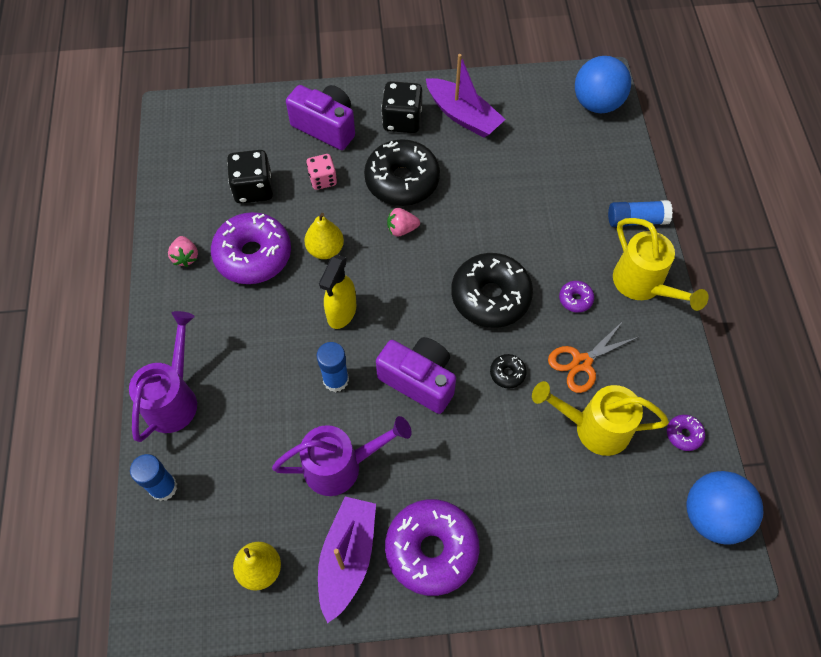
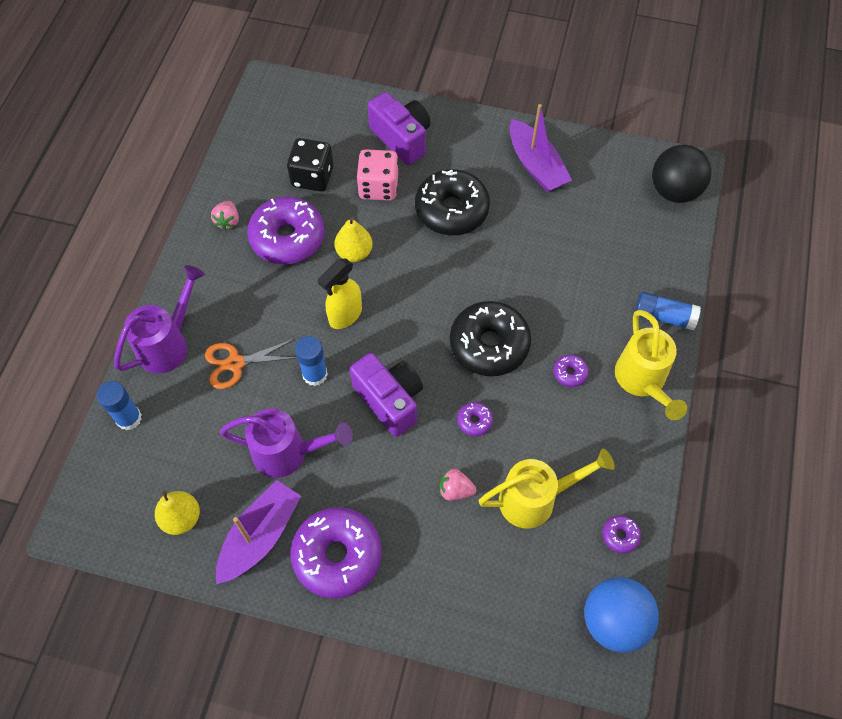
camera: 20 degrees right, 0 degrees up
pink dice [306,154,337,190] -> pink dice [356,149,398,201], size x1.54
black dice [381,81,422,133] -> none
pink strawberry [387,208,420,237] -> pink strawberry moved to [440,469,476,501]
black donut [490,354,527,389] -> purple donut [457,402,493,436]
yellow watering can [532,381,669,456] -> yellow watering can turned 135 degrees clockwise [479,448,615,529]
orange scissors [548,321,638,393] -> orange scissors moved to [205,339,297,389]
blue ball [575,56,631,113] -> black ball [652,145,712,203]

